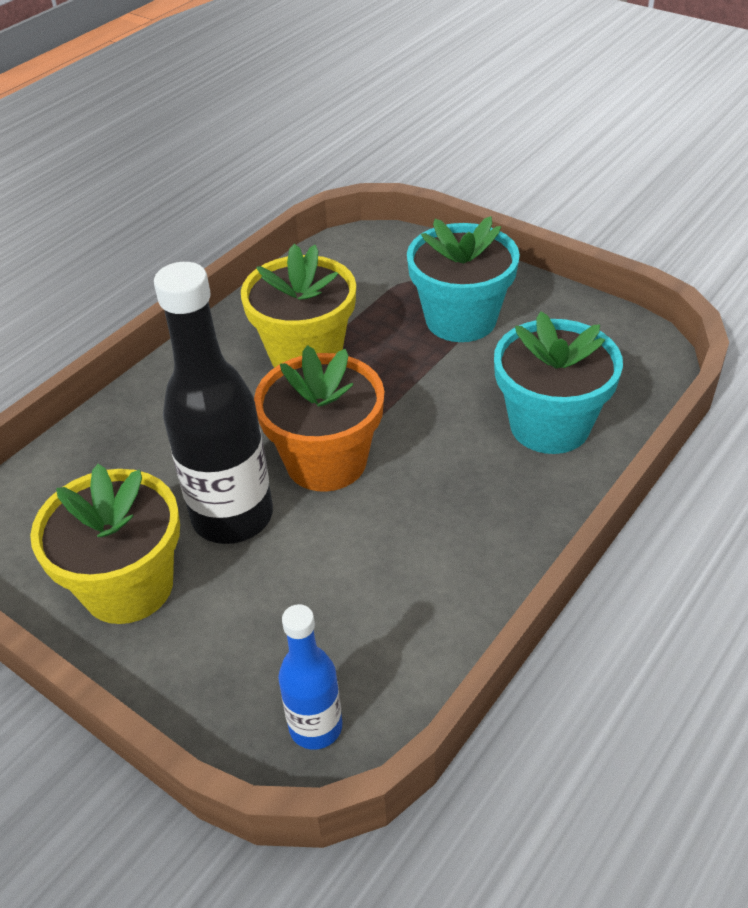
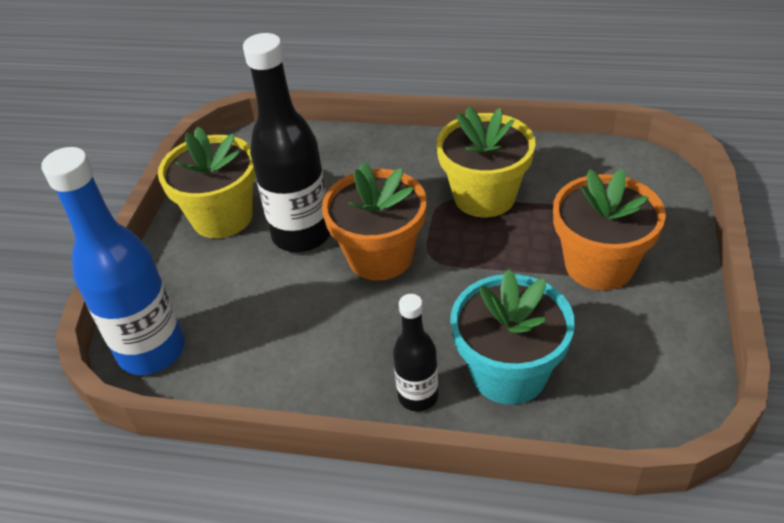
camera: 65 degrees right, 0 degrees up
blue bottle [278,604,342,750] -> blue bottle [42,147,185,375], size x1.83
turquoise flower pot [407,216,520,342] -> orange flower pot [553,169,666,290]
none -> black bottle [393,294,438,412]

